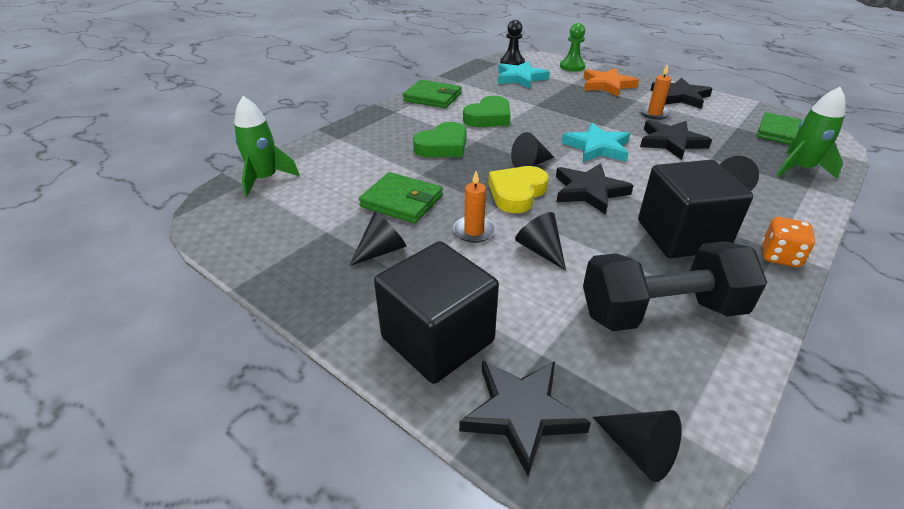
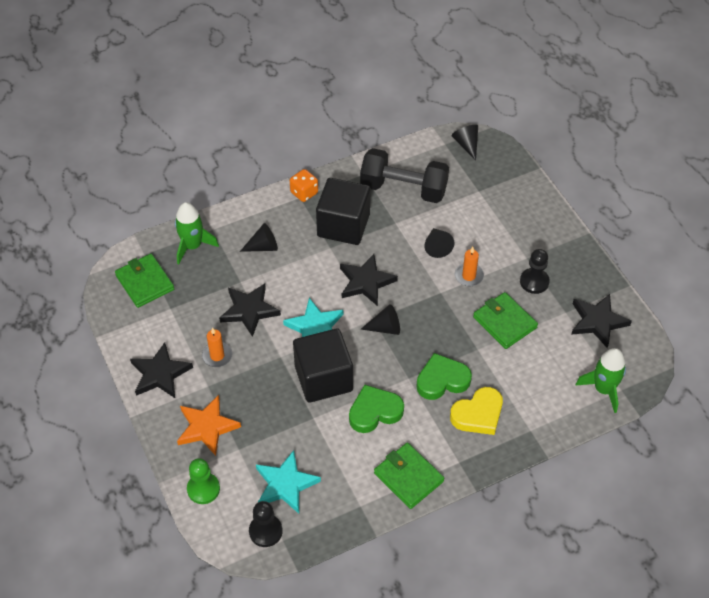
camera: 155 degrees left, 15 degrees up
black cone [349,212,406,266] -> black pawn [520,249,550,294]
black cube [374,241,499,384] -> black cube moved to [293,328,353,403]
black star [459,360,591,476] -> black star moved to [571,294,632,348]
yellow heart [489,166,549,213] -> yellow heart moved to [450,387,503,435]

